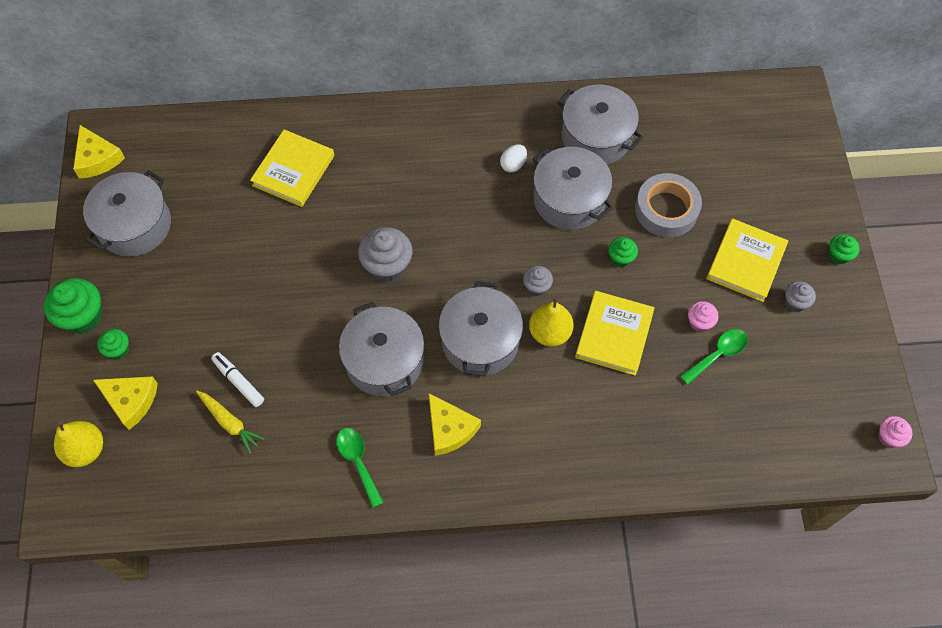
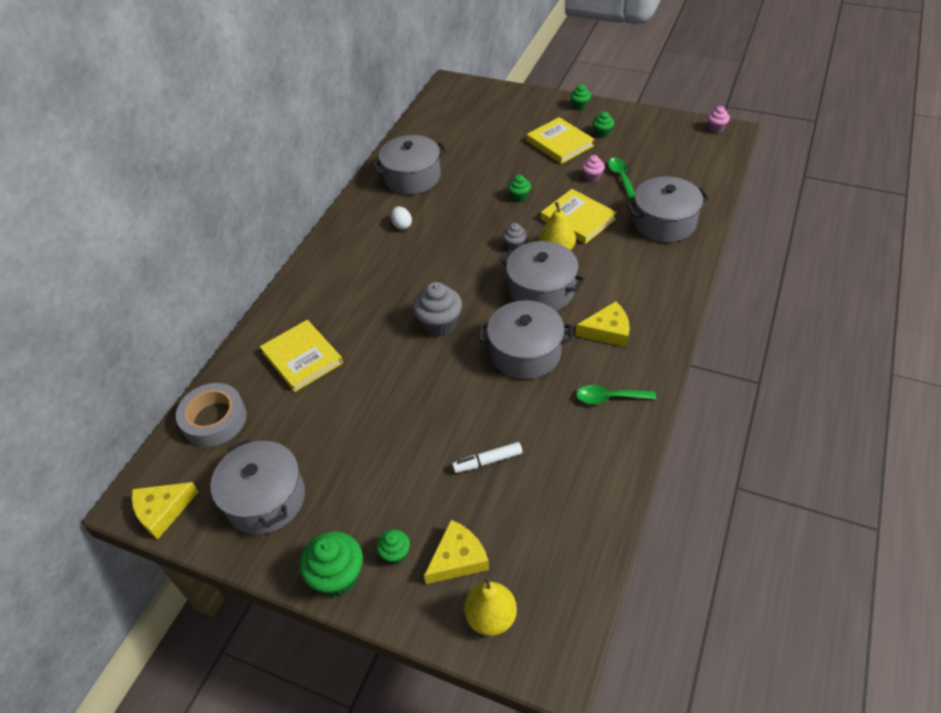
camera: 60 degrees left, 15 degrees down
yellow cheese [73,125,125,179] -> yellow cheese turned 150 degrees clockwise [132,482,199,540]
yellow carrot [196,391,265,454] -> none
grey pot [533,147,613,230] -> grey pot moved to [627,176,709,242]
grey tape [635,173,702,237] -> grey tape moved to [176,383,247,447]
grey cupcake [785,281,816,312] -> green cupcake [593,111,614,138]

